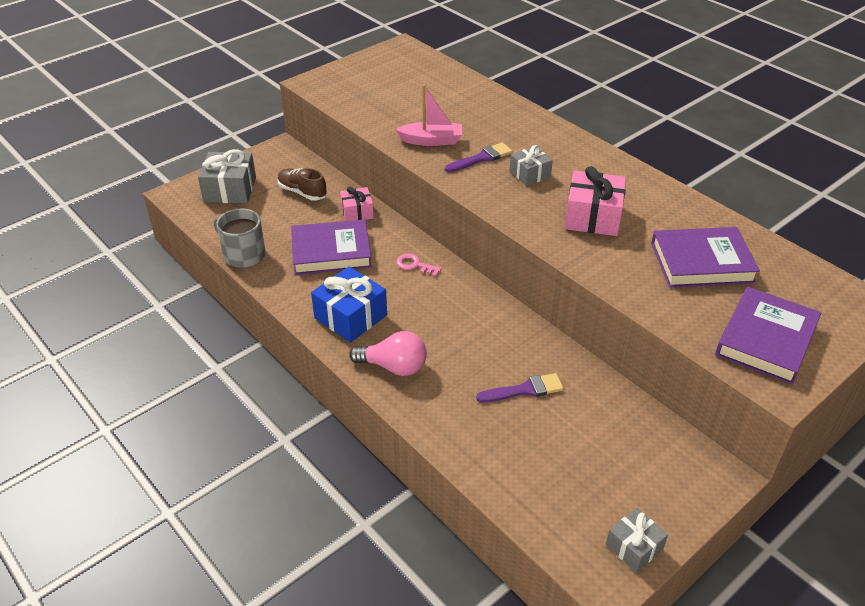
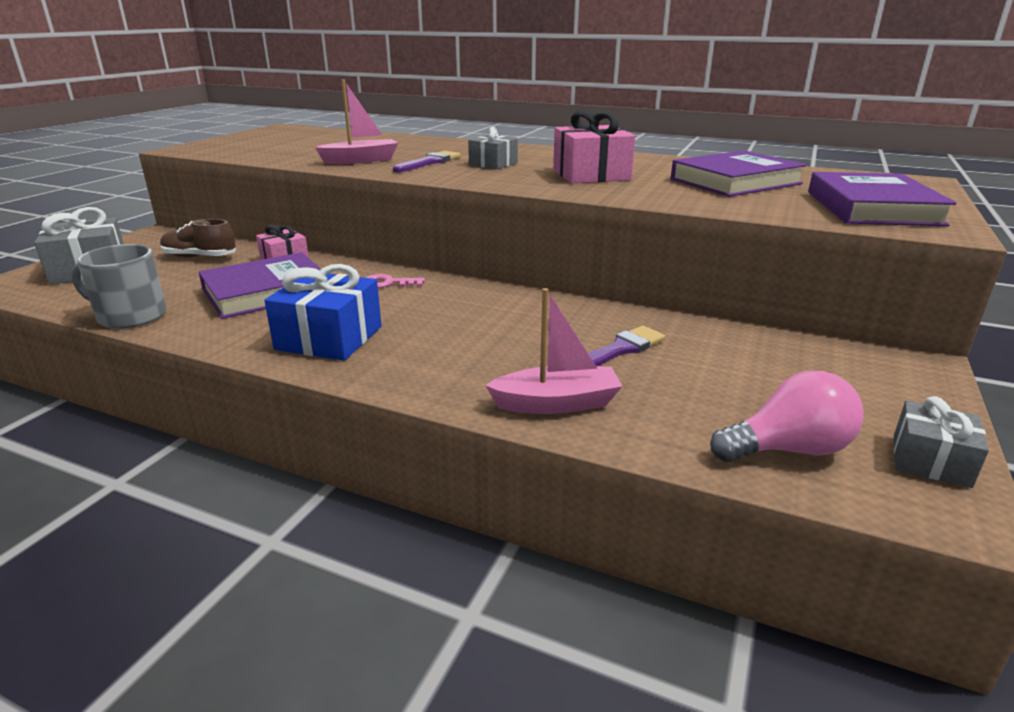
camera: 25 degrees left, 15 degrees down
pink light bulb [349,331,427,376] -> pink light bulb moved to [710,371,864,462]
none -> pink boat [485,288,623,414]

